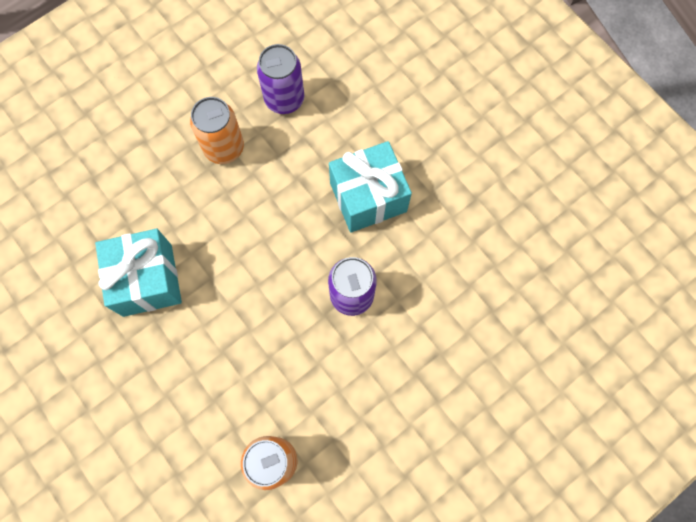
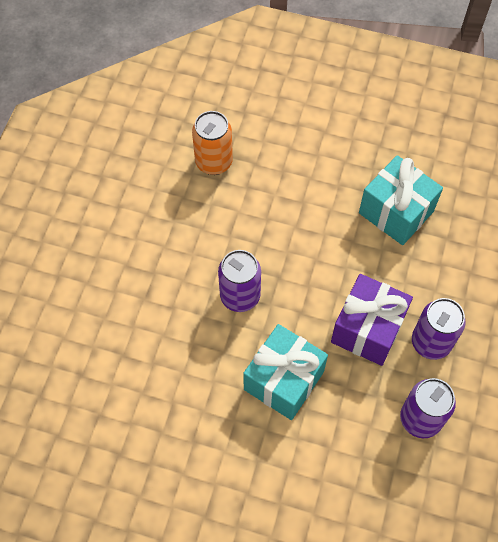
camera: 145 degrees right, 10 degrees down
orange can [190,97,244,164] -> purple can [412,298,466,360]
none -> purple gift [331,274,413,366]

